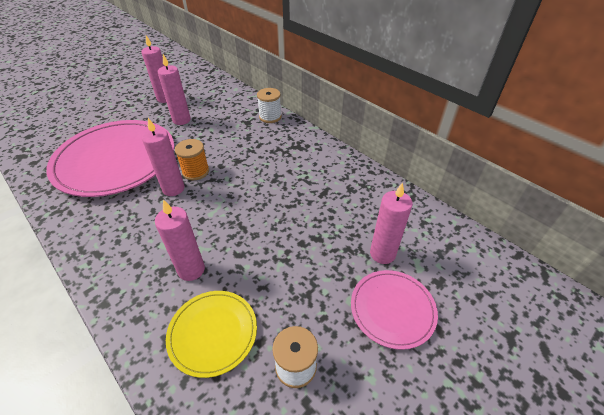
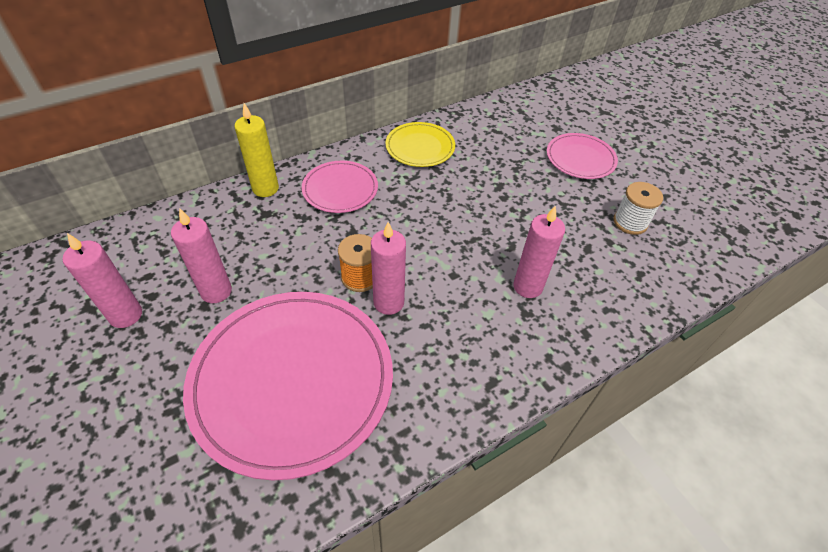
camera: 80 degrees left, 5 degrees up
yellow plate [166,291,257,378] -> yellow plate moved to [386,122,455,167]
white spool [257,88,282,123] -> yellow candle [235,103,279,197]
pink candle [370,182,413,264] -> none
none -> pink plate [302,161,378,213]

